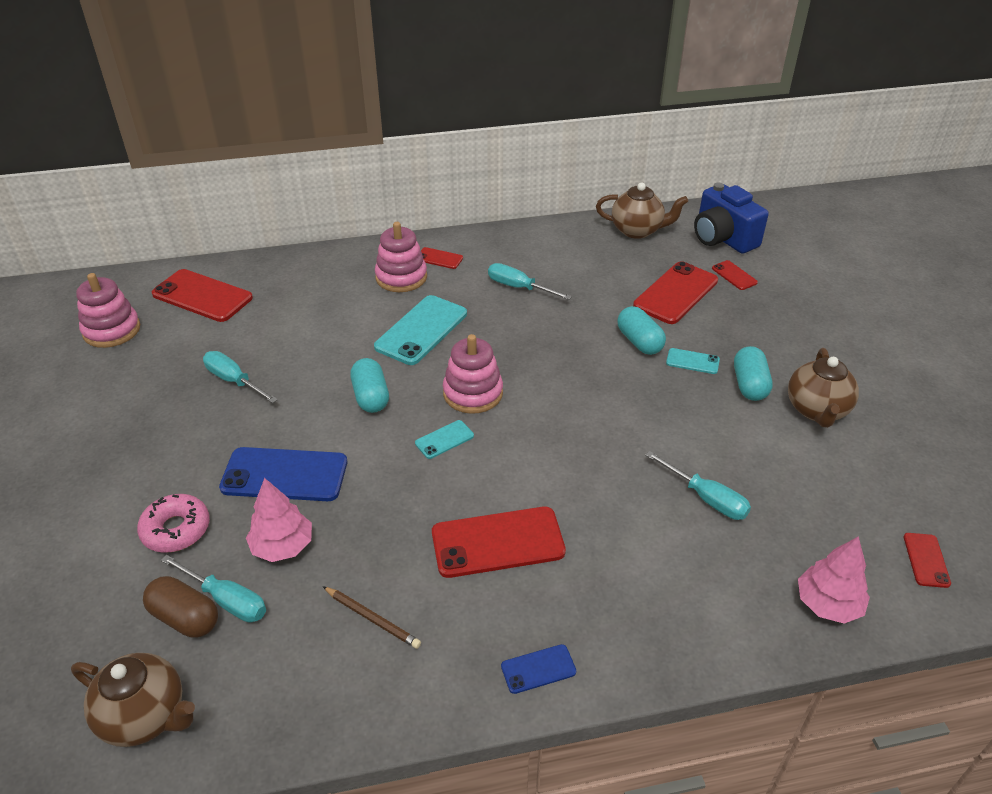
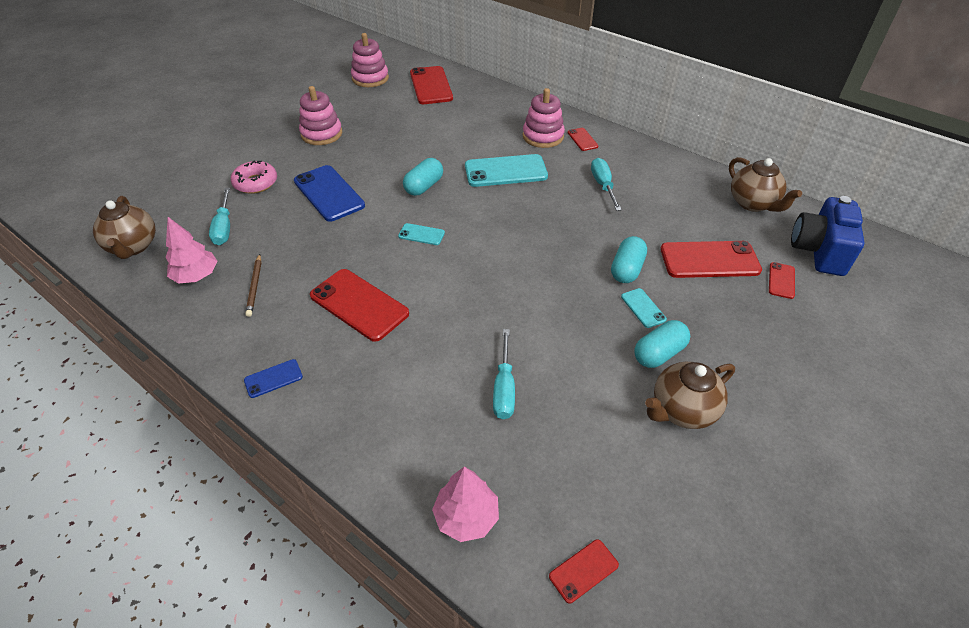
camera: 50 degrees right, 5 degrees up
brown capsule [143,576,218,638] -> none
turquoise screwdriver [203,351,278,403] -> none
pink tree [246,478,312,562] -> pink tree moved to [165,217,218,283]
pink stacking toy [443,334,503,414] -> pink stacking toy moved to [299,86,342,145]
blue phone [501,644,576,694] -> blue phone turned 60 degrees counterclockwise [244,359,303,398]

